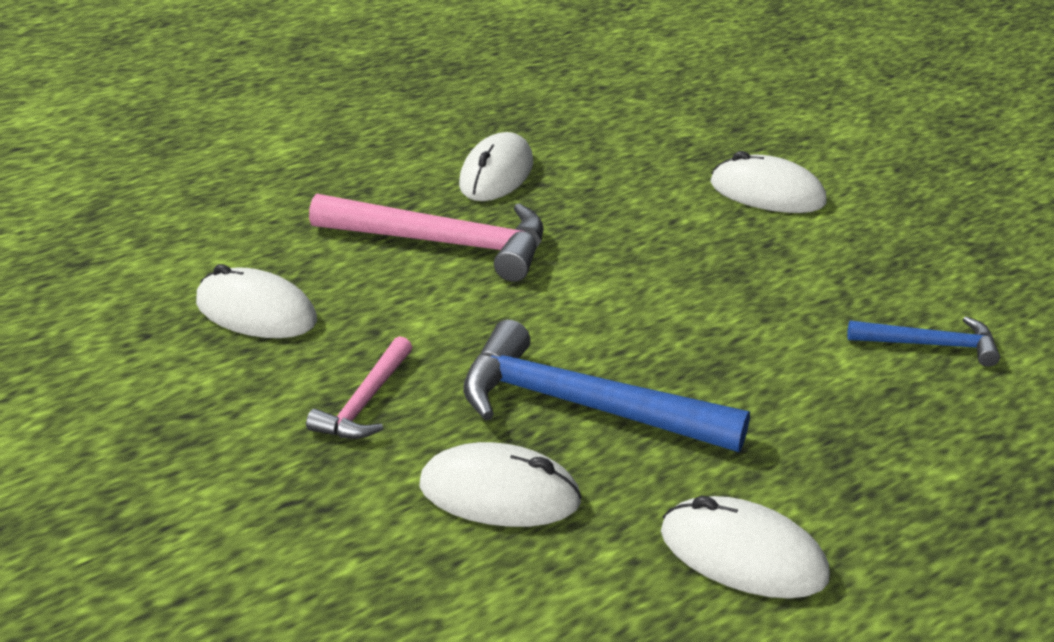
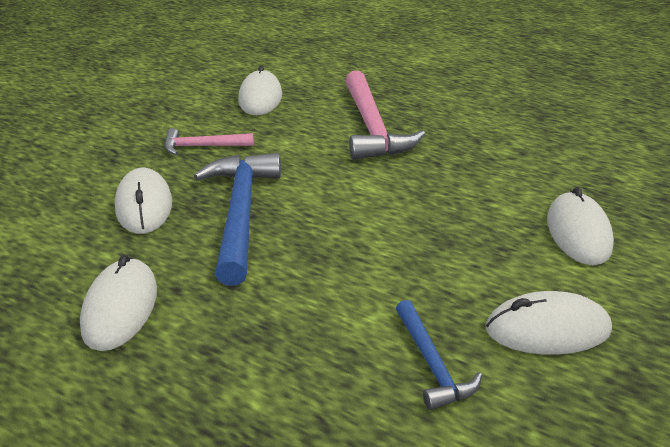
camera: 65 degrees right, 0 degrees up
white mouse [459,132,533,201] -> white mouse moved to [486,291,612,355]

